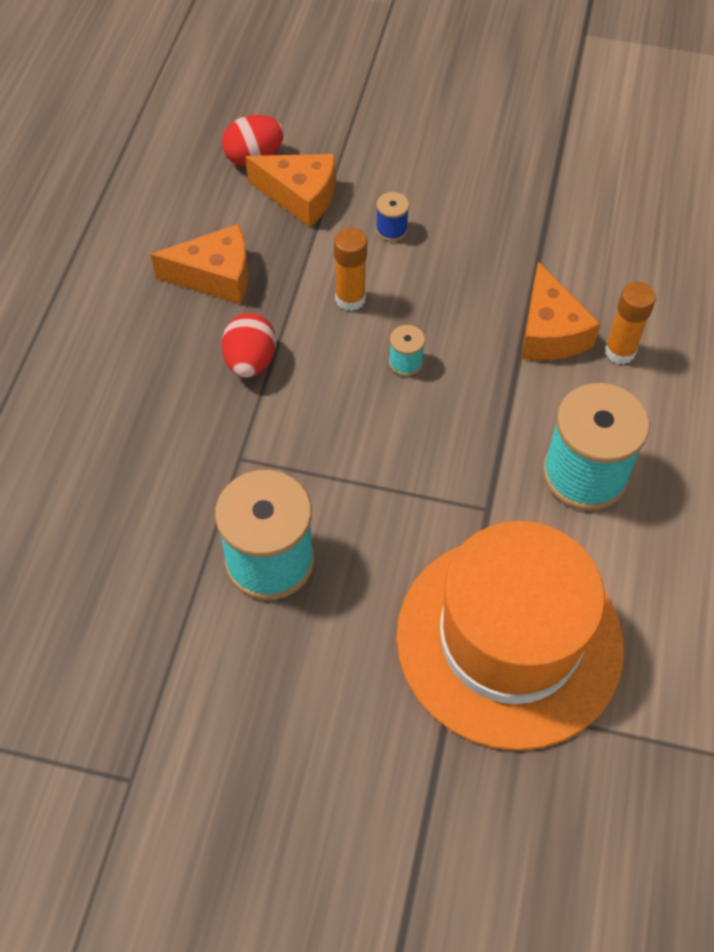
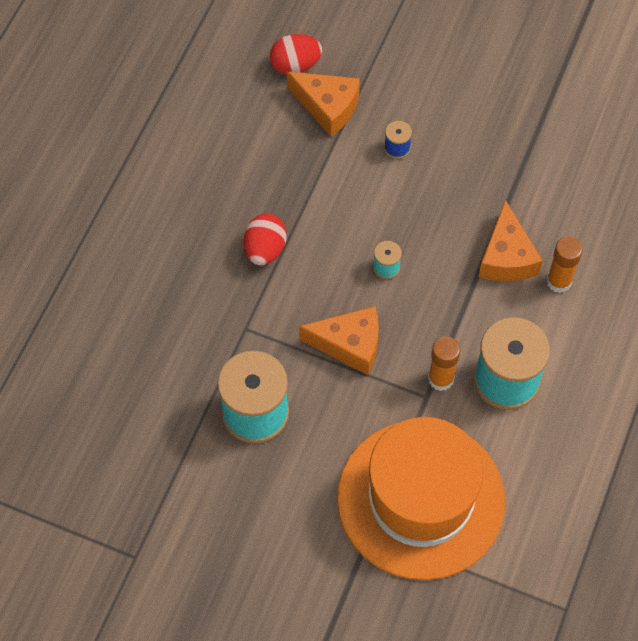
camera: 10 degrees right, 5 degrees up
orange cheese [151,224,248,305] -> orange cheese moved to [299,306,379,375]
orange glue stick [334,228,367,311] -> orange glue stick moved to [428,336,460,391]

